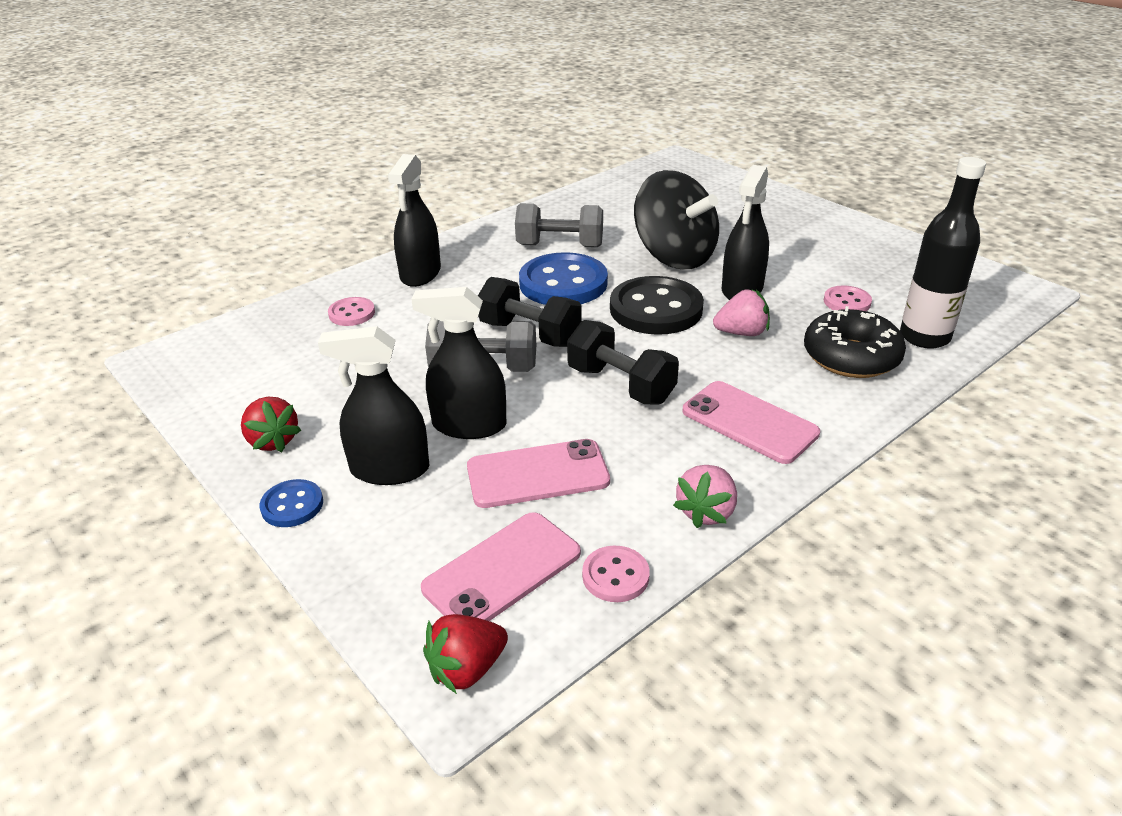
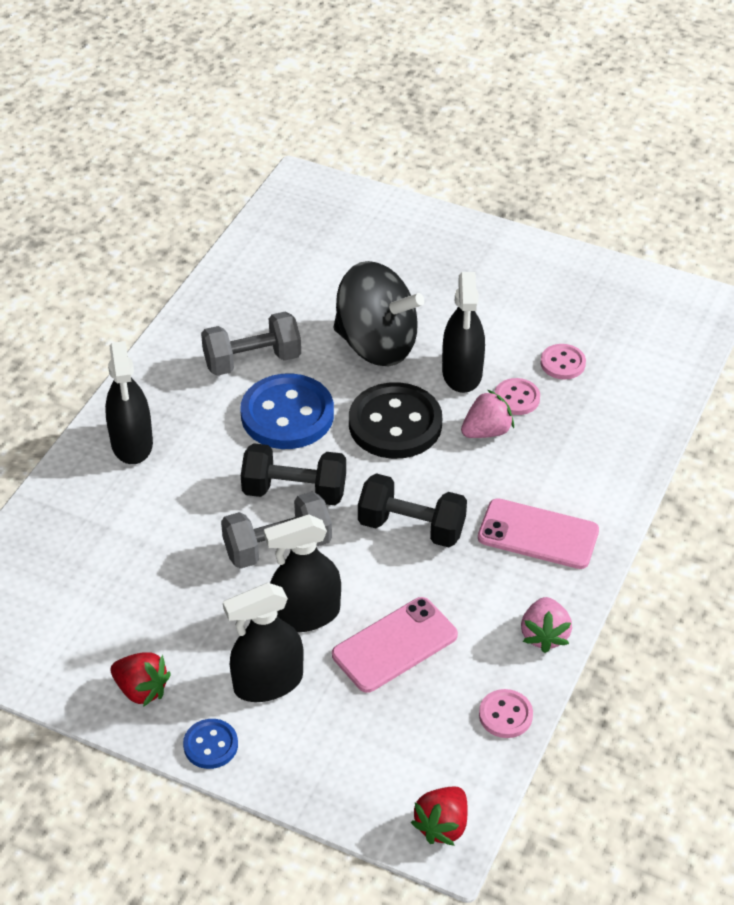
camera: 25 degrees left, 10 degrees up
pink button [328,297,375,326] -> pink button moved to [495,378,540,415]
pink phone [421,512,581,621] -> none
black donut [804,306,906,378] -> none
black bottle [900,157,986,349] -> none

